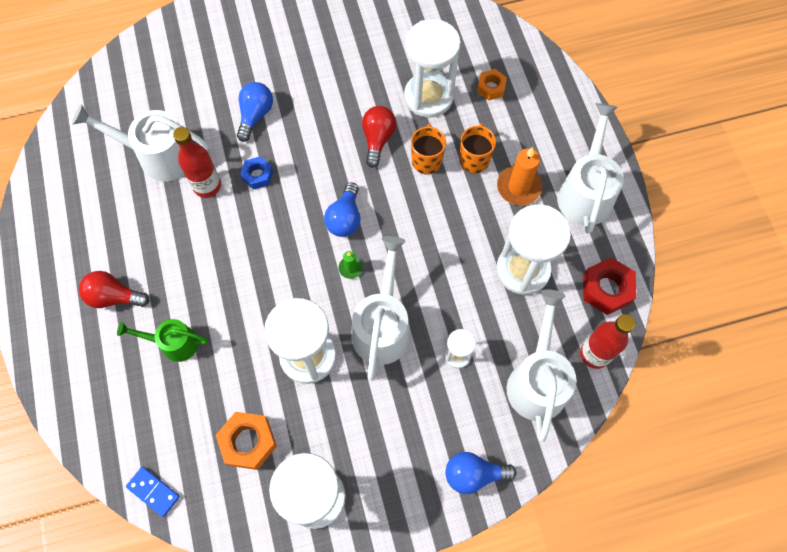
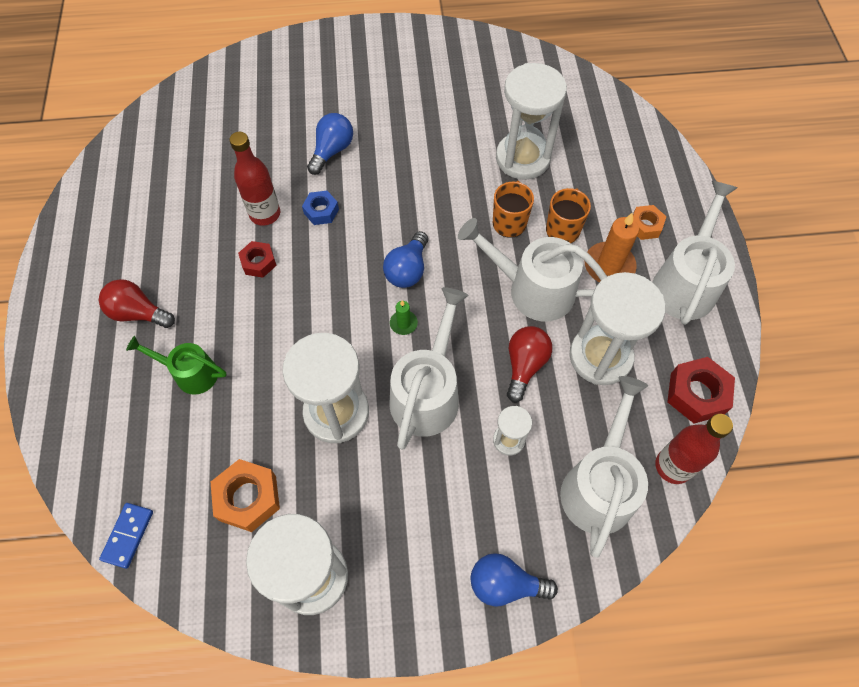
camera: 10 degrees right, 5 degrees down
white watering can [72,104,209,182] -> white watering can moved to [458,218,607,321]
blue domino [126,467,180,517] -> blue domino turned 60 degrees clockwise [99,503,153,569]
red light bulb [362,106,396,168] -> red light bulb moved to [507,326,552,402]
orange nut [477,69,507,100] -> orange nut moved to [633,205,667,240]
none -> red nut [238,241,277,278]

